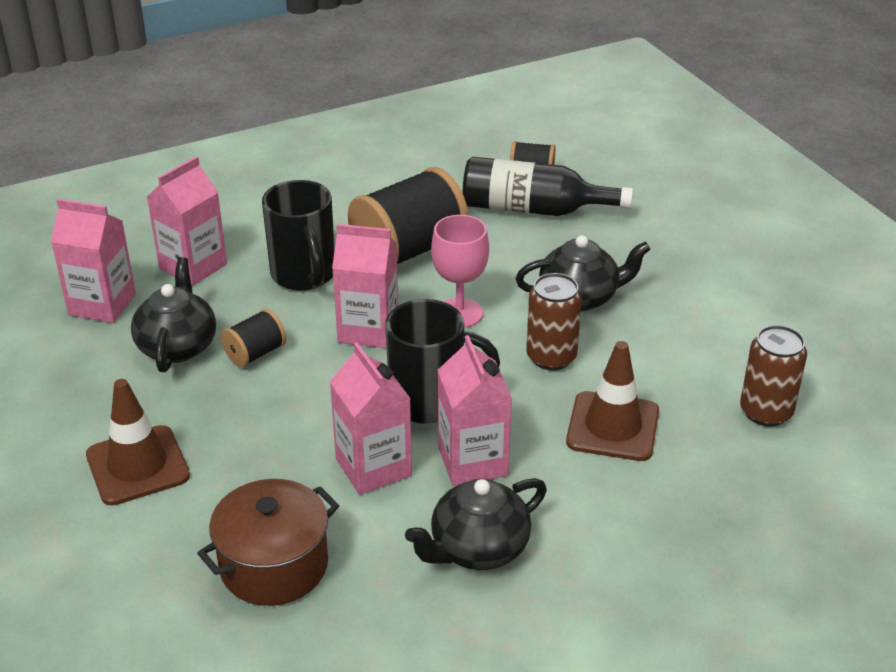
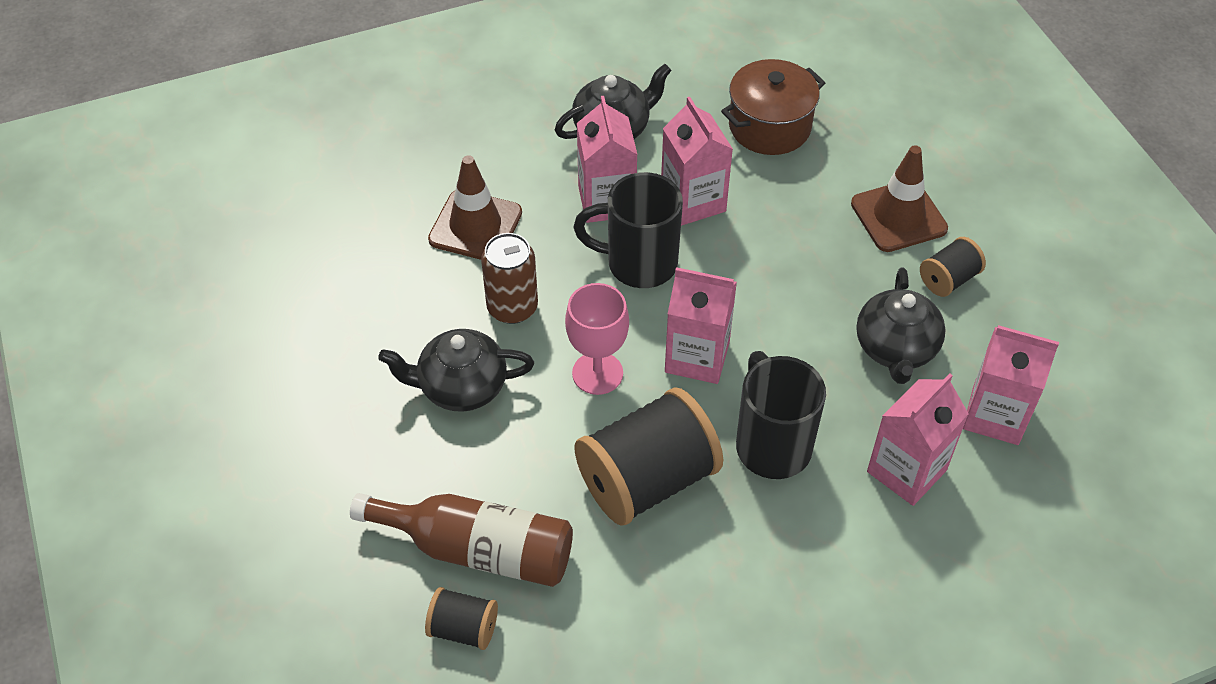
camera: 175 degrees left, 15 degrees up
black spool [221,309,286,367] -> black spool moved to [920,237,986,297]
black bottle [463,157,633,216] -> brown bottle [350,493,573,587]
brown can [740,325,807,427] -> none

